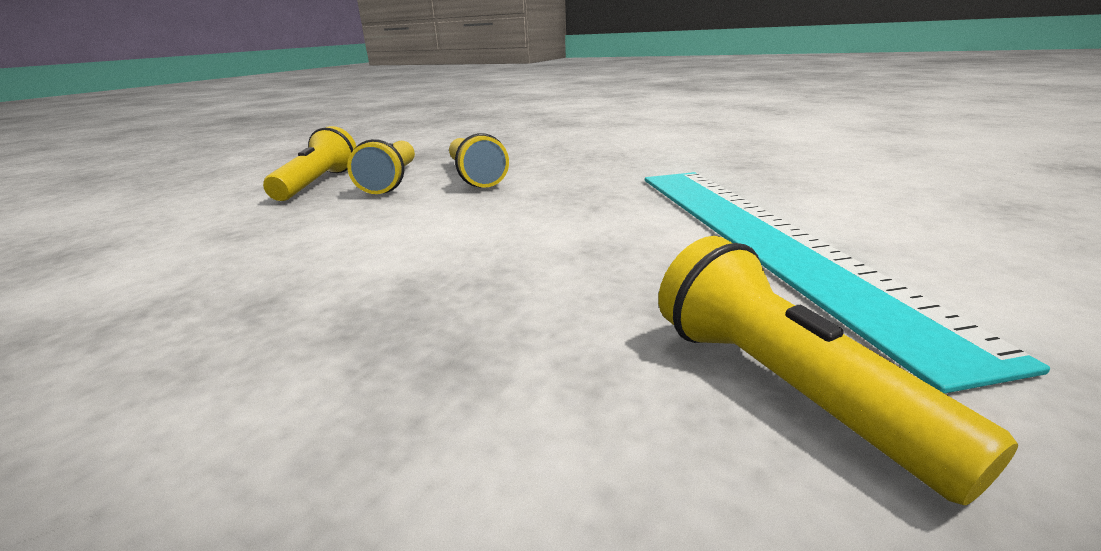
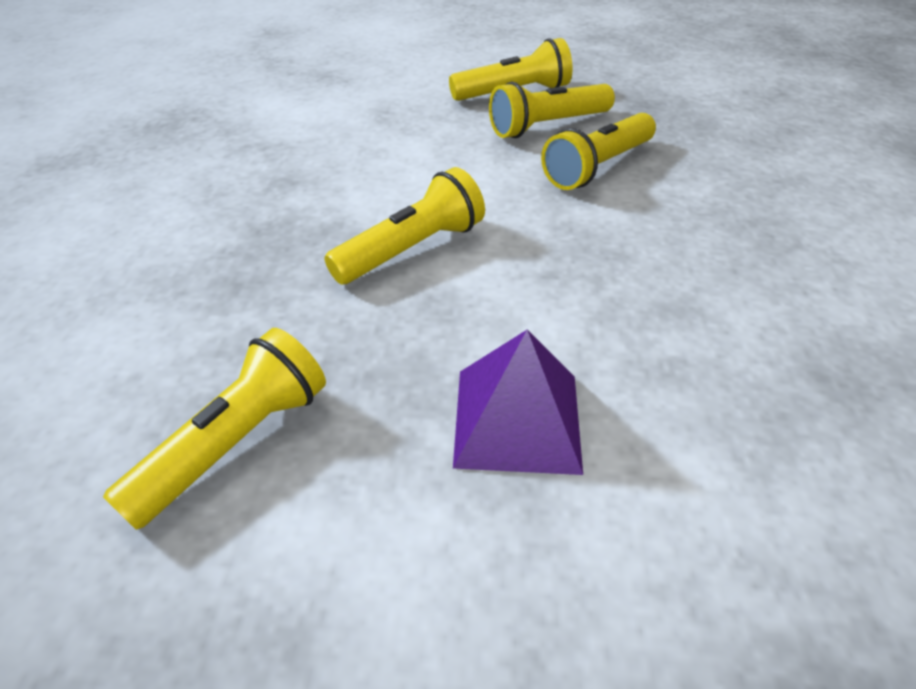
camera: 65 degrees right, 20 degrees up
turquoise ruler [645,172,1050,394] -> purple pyramid [453,330,583,475]
none -> yellow flashlight [324,167,485,284]

